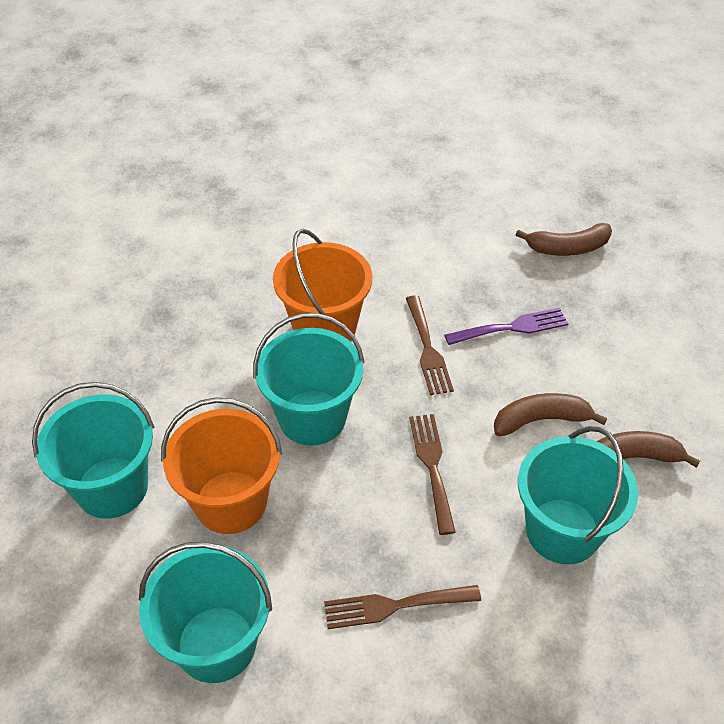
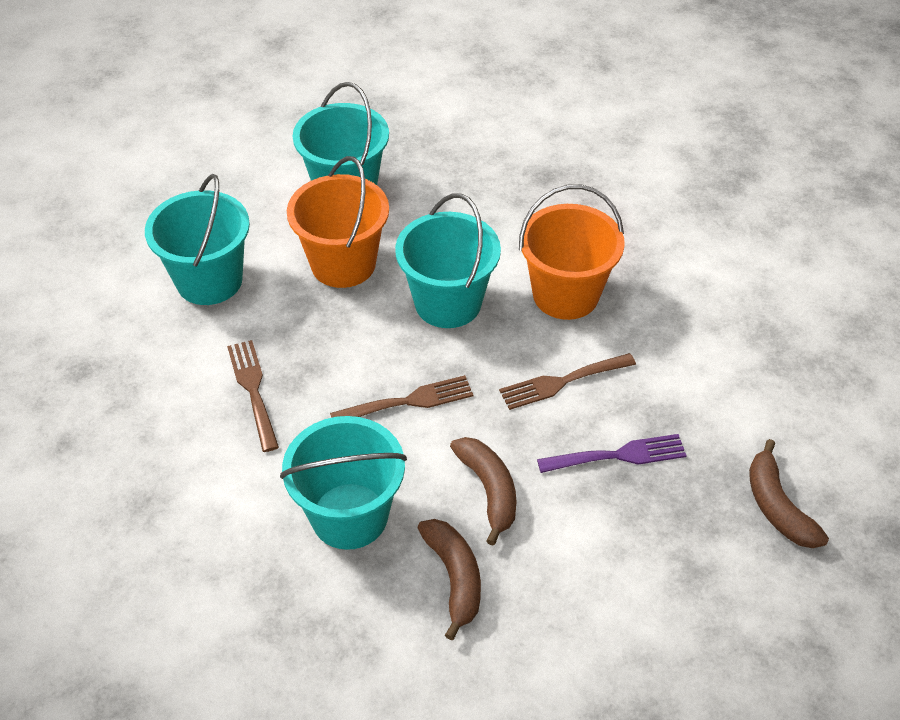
camera: 80 degrees right, 0 degrees up
purple fork [445,307,568,345] -> purple fork turned 75 degrees counterclockwise [537,434,687,473]

